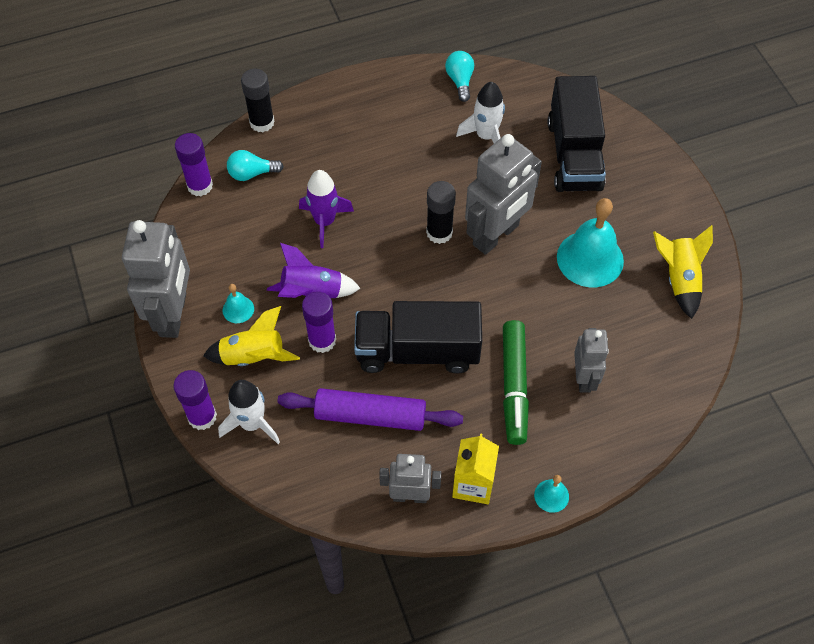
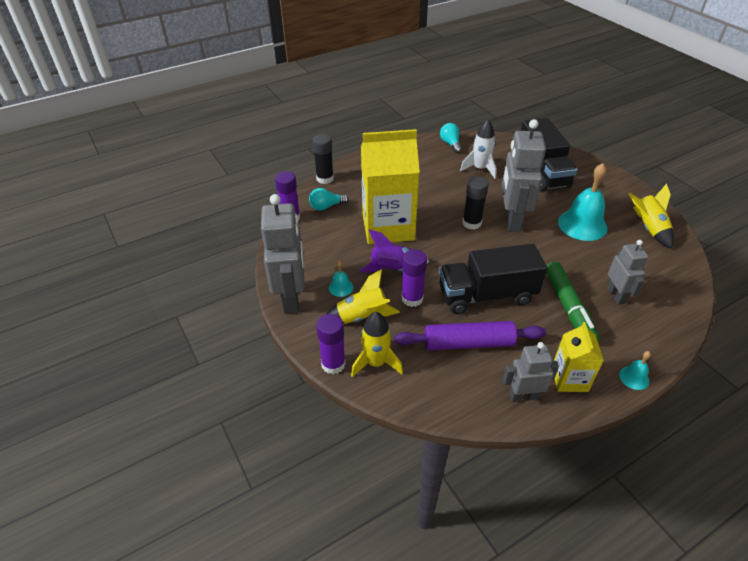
camera: 10 degrees left, 15 degrees down
white rocket [218,380,280,444] -> yellow rocket [351,312,403,377]
purple rocket [299,170,354,248] -> yellow carton [361,129,420,244]
grey robot [465,134,542,255] -> grey robot turned 150 degrees clockwise [502,119,546,232]

